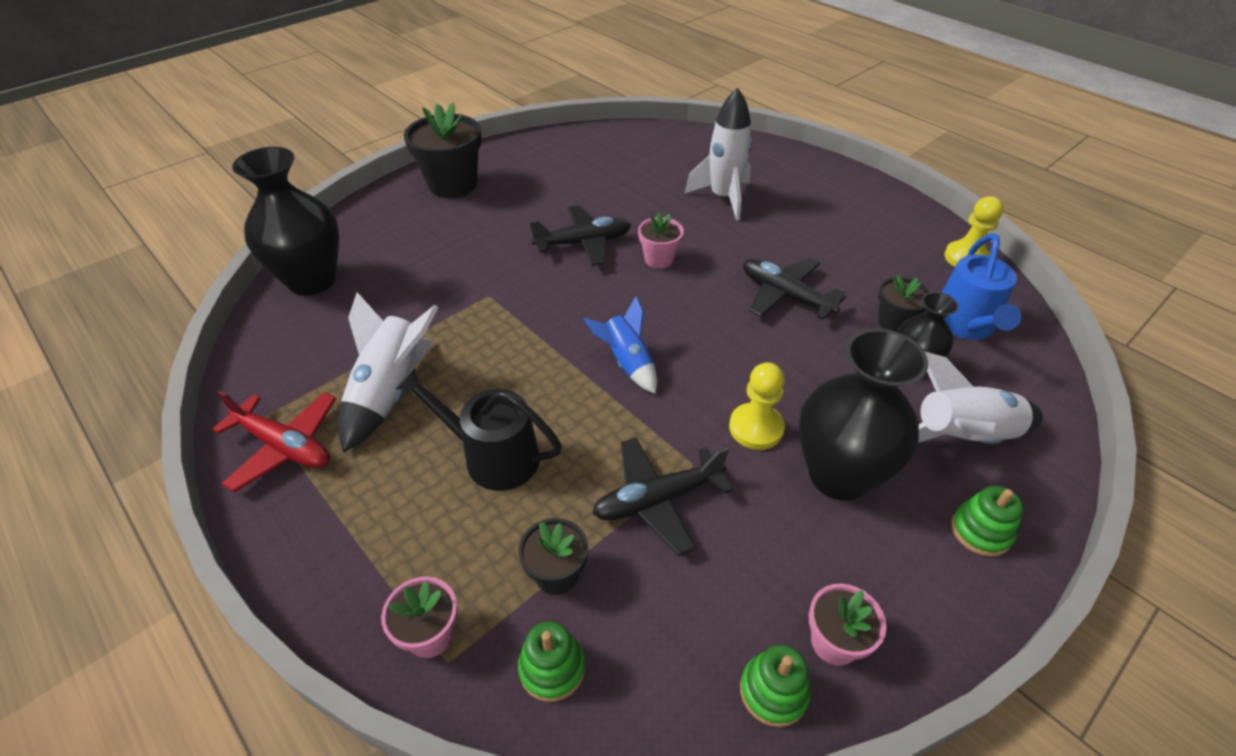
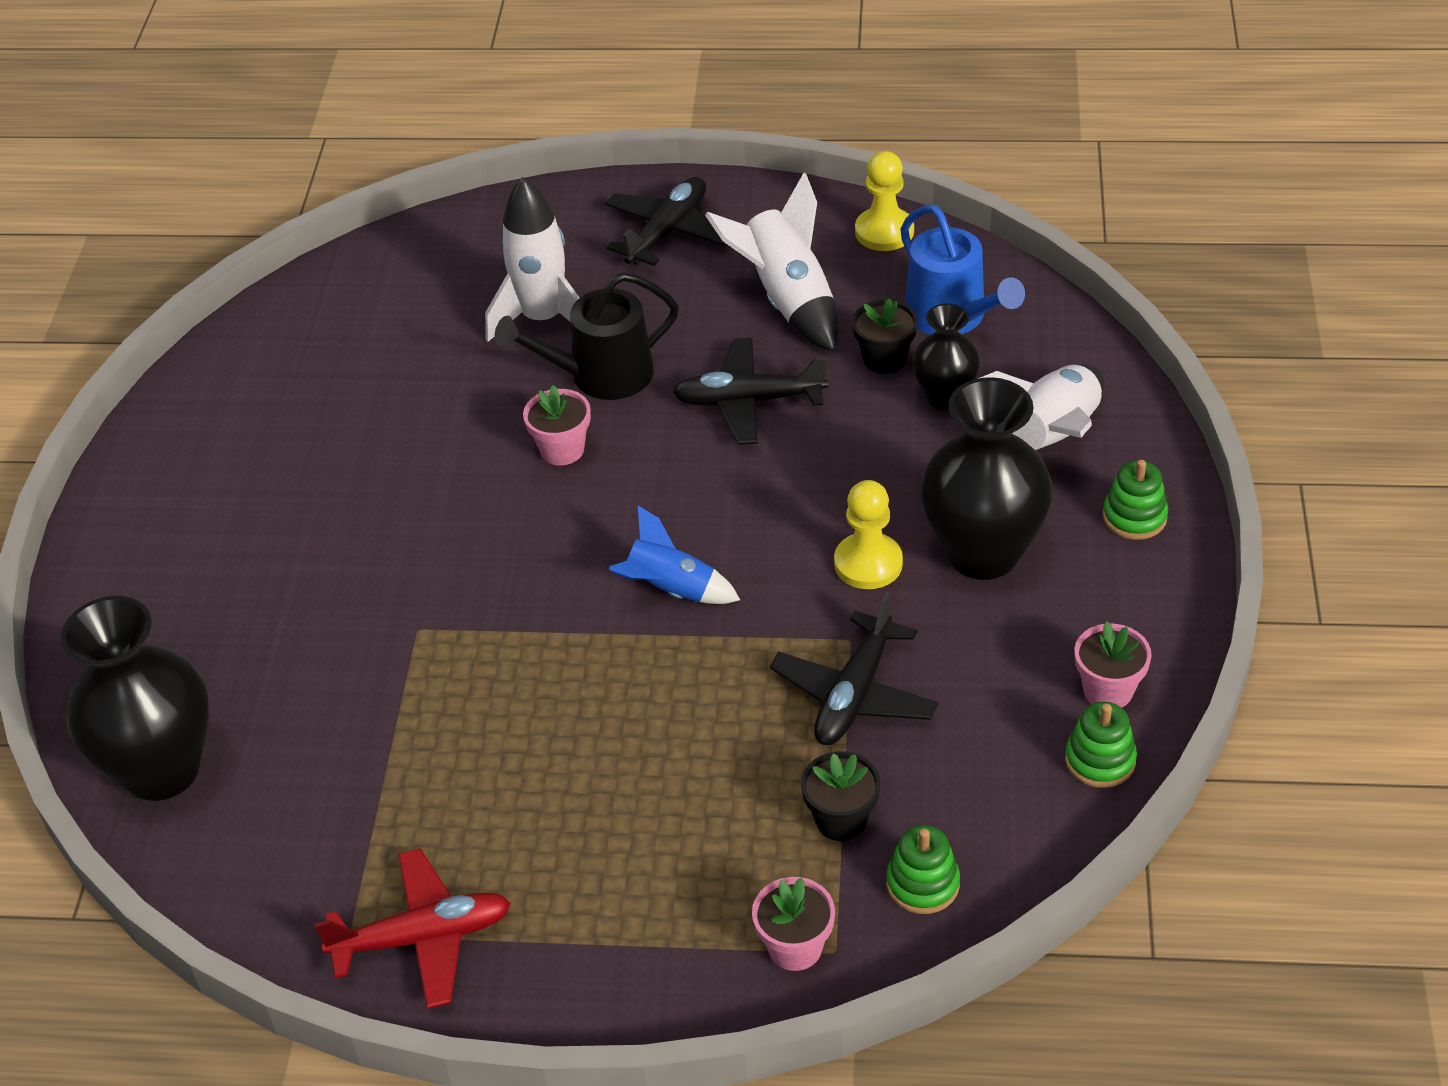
camera: 40 degrees left, 0 degrees up
white rocket [338,292,439,453] -> white rocket moved to [705,173,838,352]
black watering can [396,367,562,491] -> black watering can moved to [494,272,679,400]
black flower pot [404,102,482,198] -> none
black plane [530,205,631,266] -> black plane moved to [605,177,726,266]

